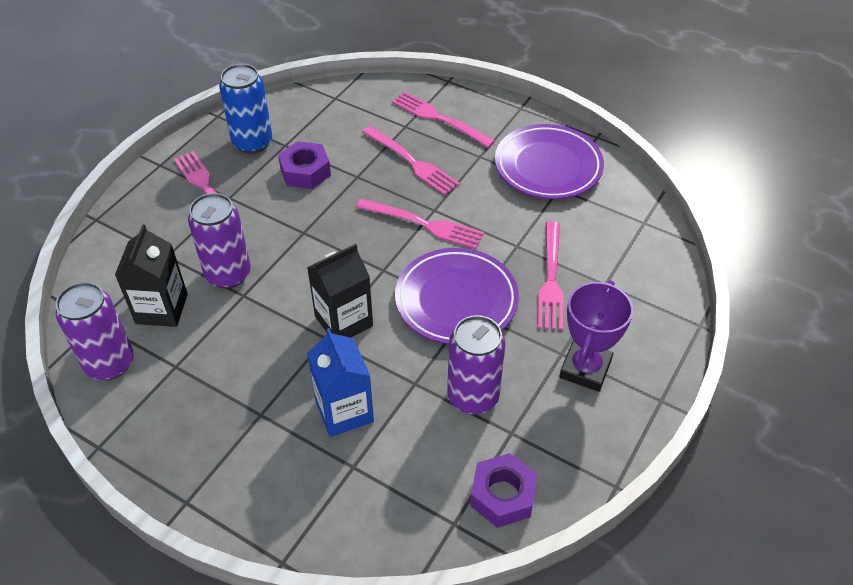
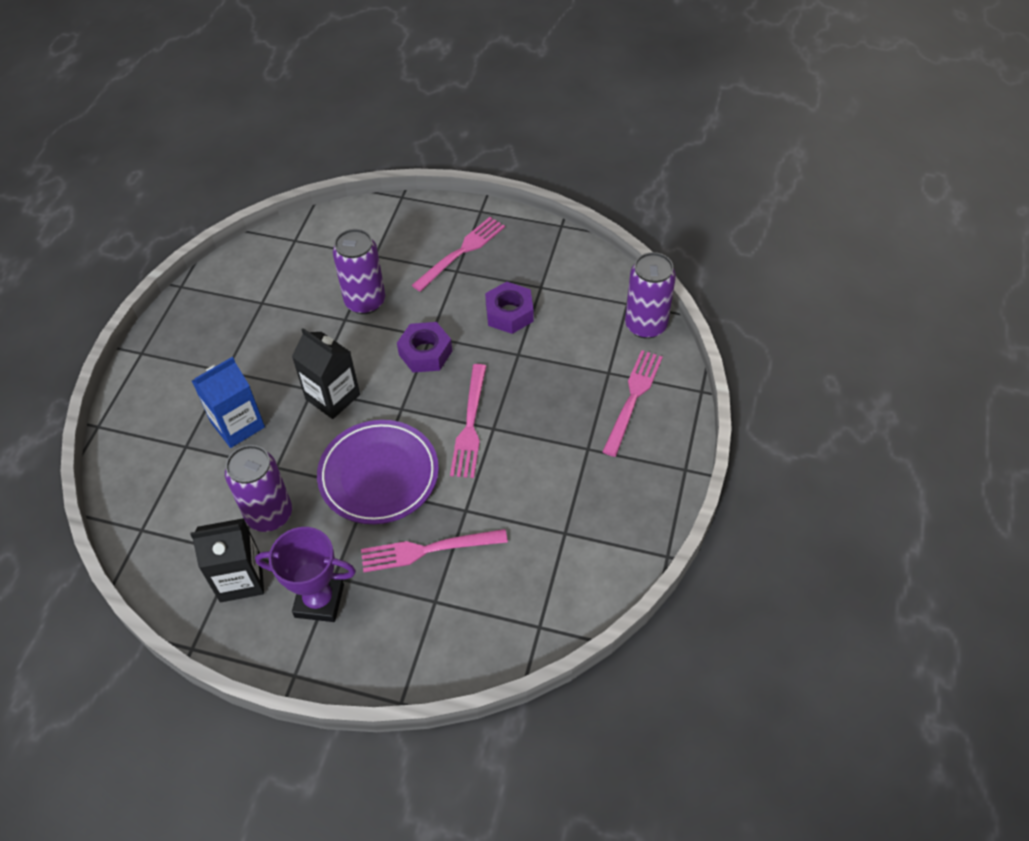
camera: 75 degrees right, 5 degrees up
purple can [56,282,134,380] -> purple can moved to [625,252,676,339]
black carton [115,224,188,327] -> black carton moved to [190,518,264,603]
blue can [219,64,272,154] -> none
pink fork [362,126,460,195] -> none
purple nut [470,453,537,528] -> purple nut moved to [397,322,452,373]
purple plate [495,124,604,199] -> none

